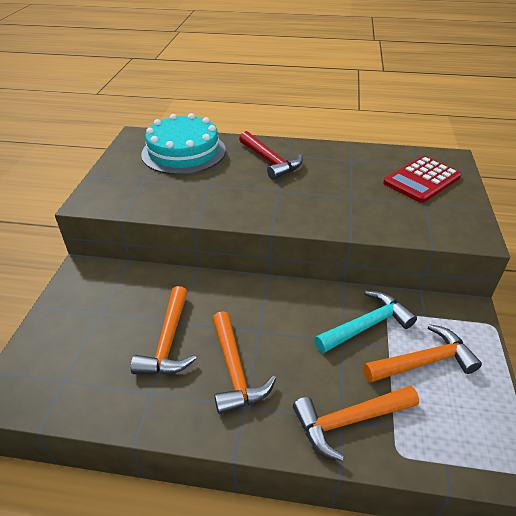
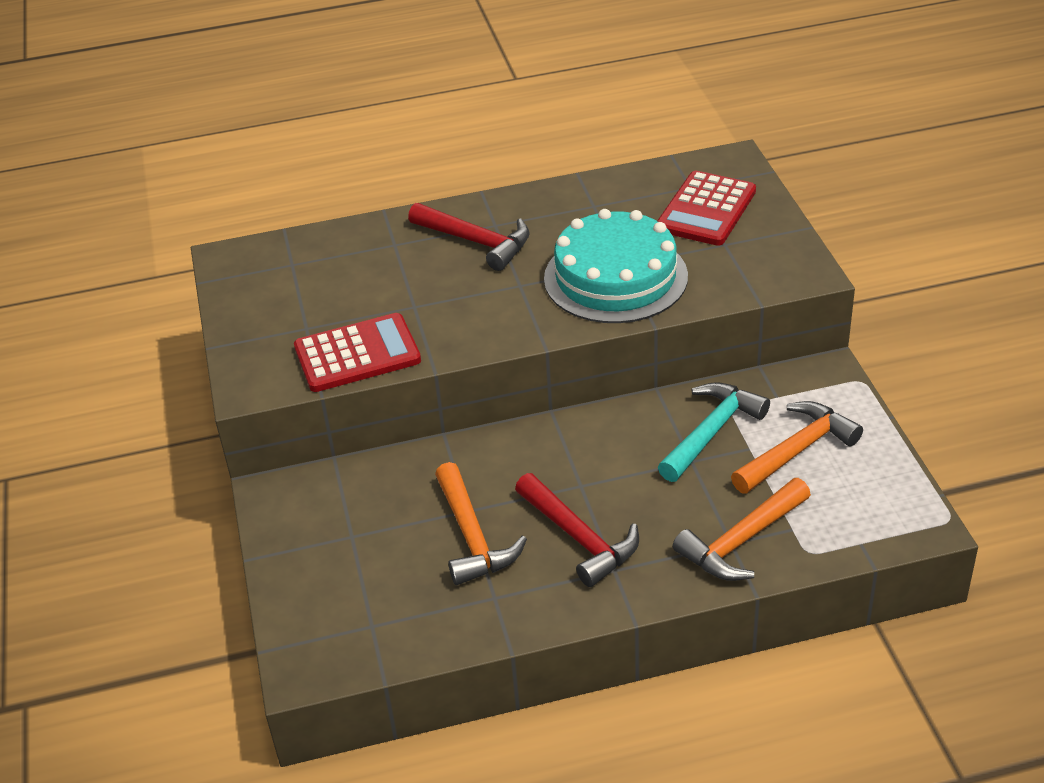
camera: 20 degrees left, 0 degrees up
turquoise cake [141,113,226,175] -> turquoise cake moved to [544,209,688,323]
orange hammer [212,311,276,414] -> red hammer [515,473,639,587]
none -> red calculator [294,313,421,392]

